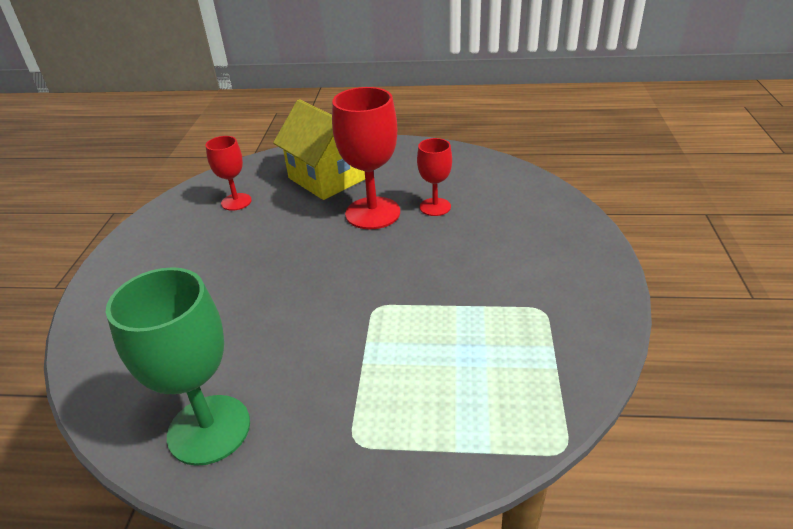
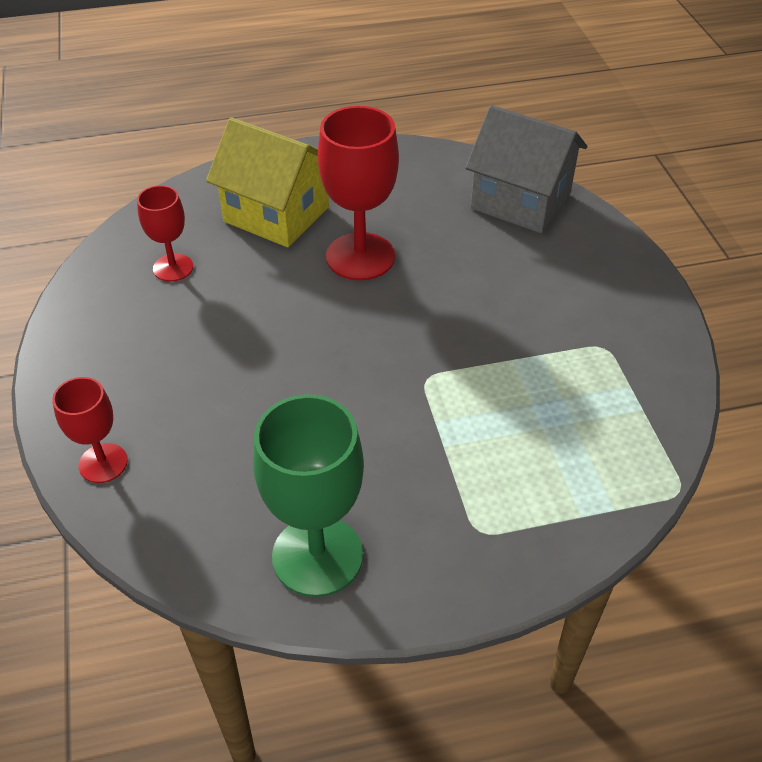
camera: 20 degrees left, 10 degrees up
red goblet [417,138,452,216] -> red goblet moved to [52,377,128,483]
none -> grey house [465,105,587,233]

